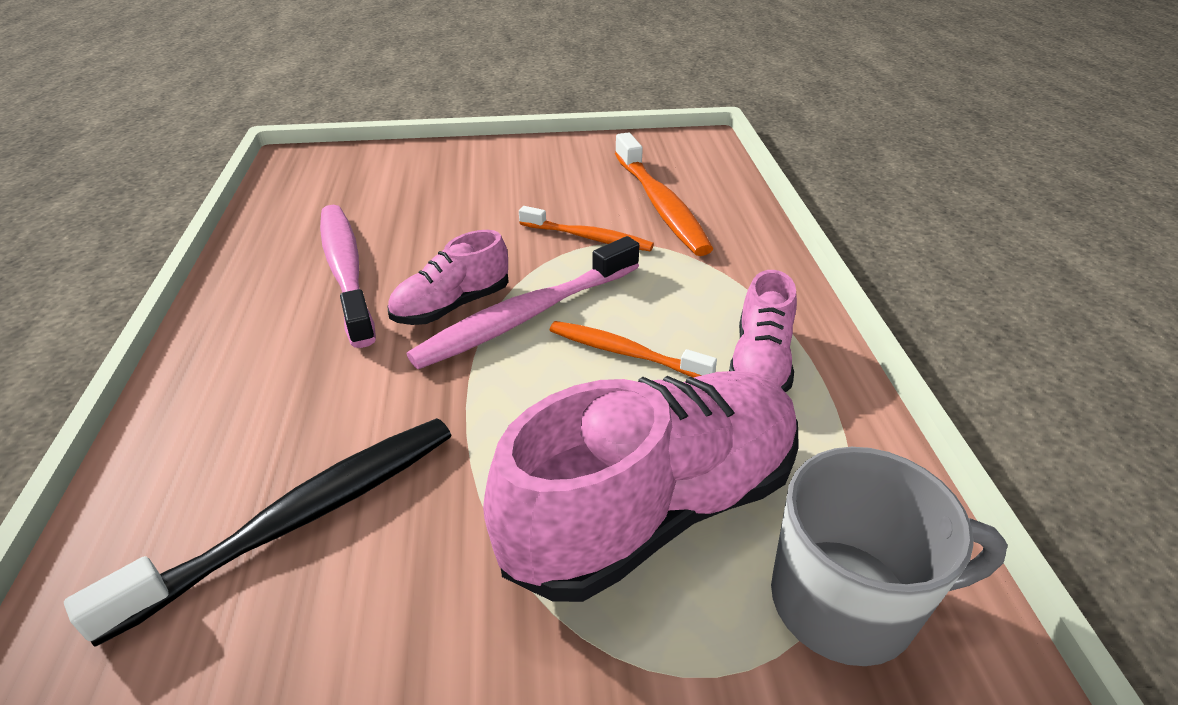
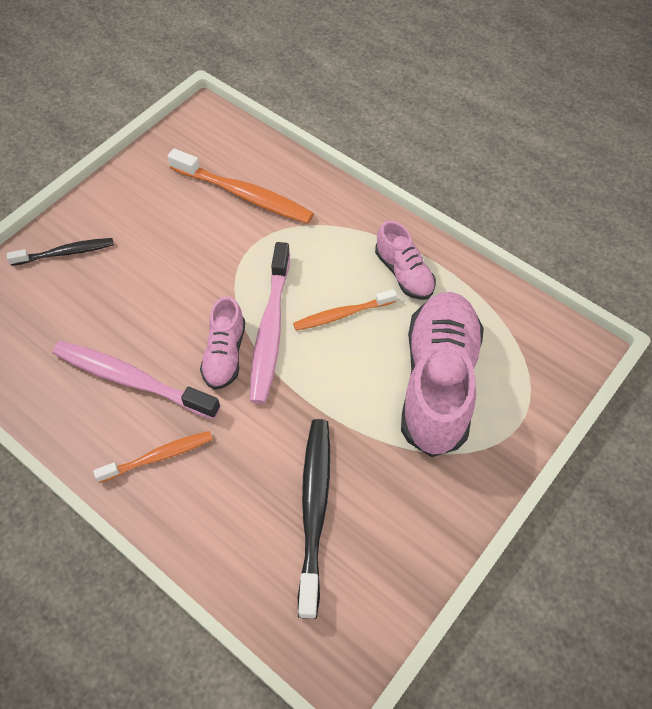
camera: 45 degrees left, 20 degrees up
orange toothbrush [519,206,654,251] -> orange toothbrush moved to [93,431,213,483]
grey mug [771,447,1007,666] -> none
none -> black toothbrush [7,238,114,266]

